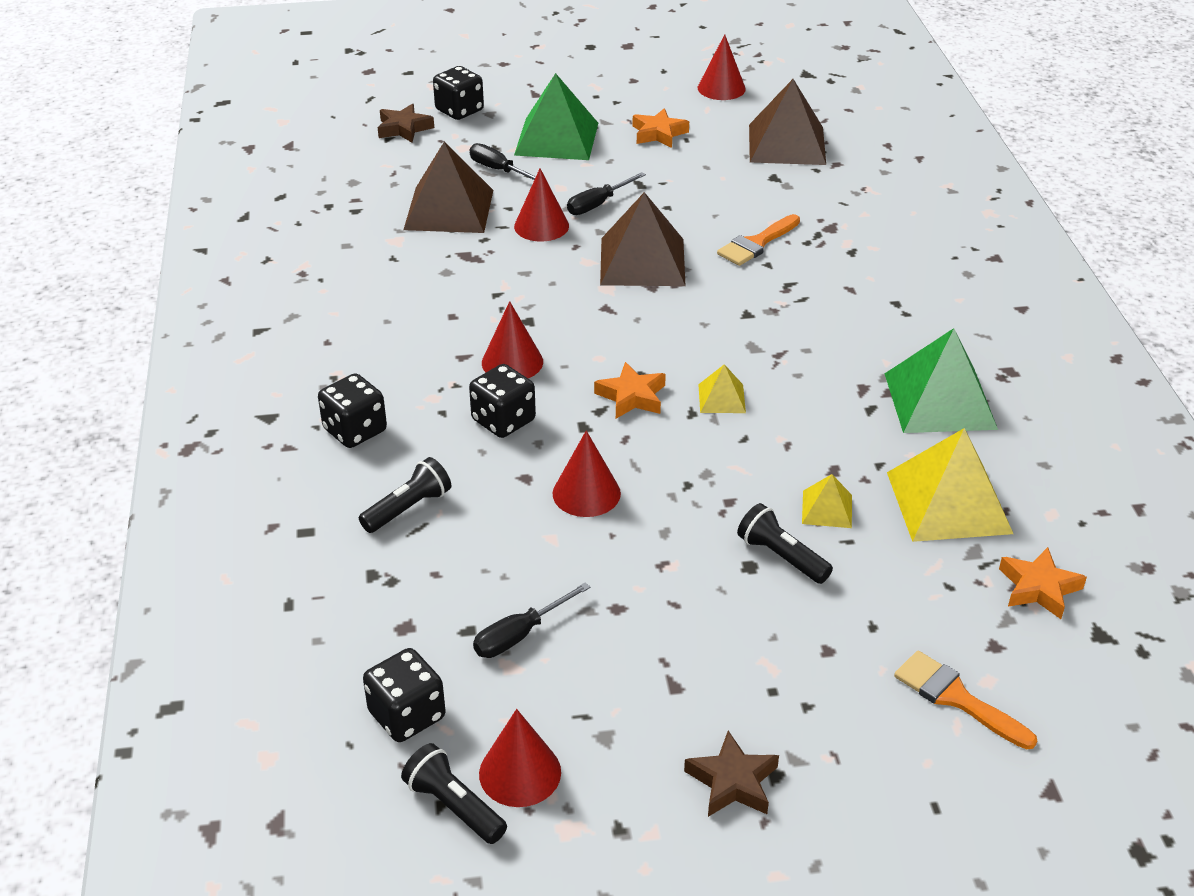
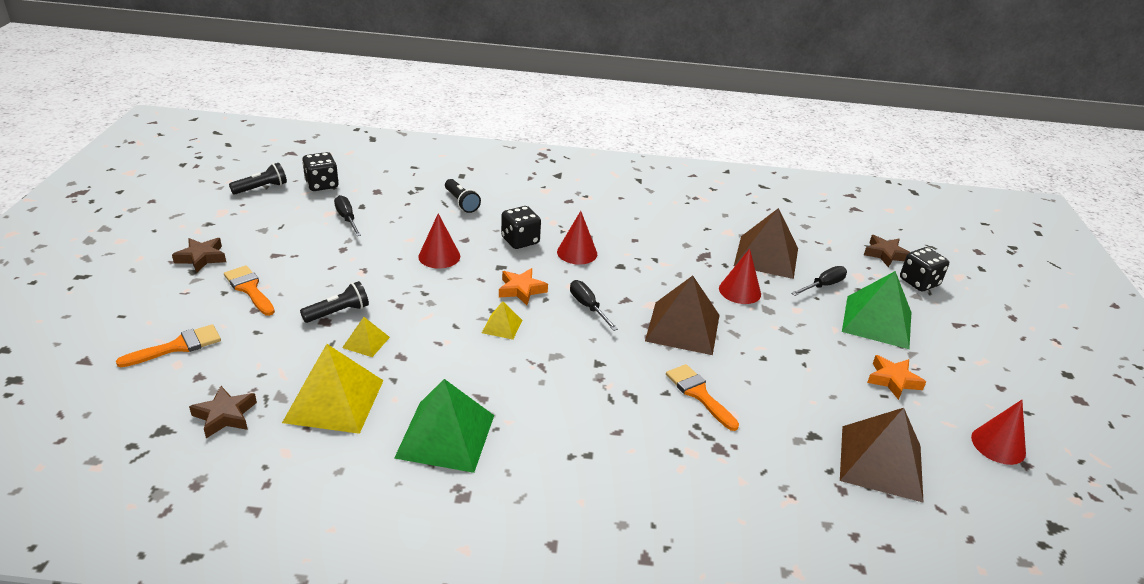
camera: 100 degrees right, 5 degrees down
black dice [318,373,387,448] -> none
red cone [479,709,561,807] -> none
black screwdriver [567,172,646,215] -> black screwdriver moved to [570,280,618,331]
orange star [999,547,1087,619] -> brown star [189,386,257,438]
none -> orange brush [224,265,275,316]

